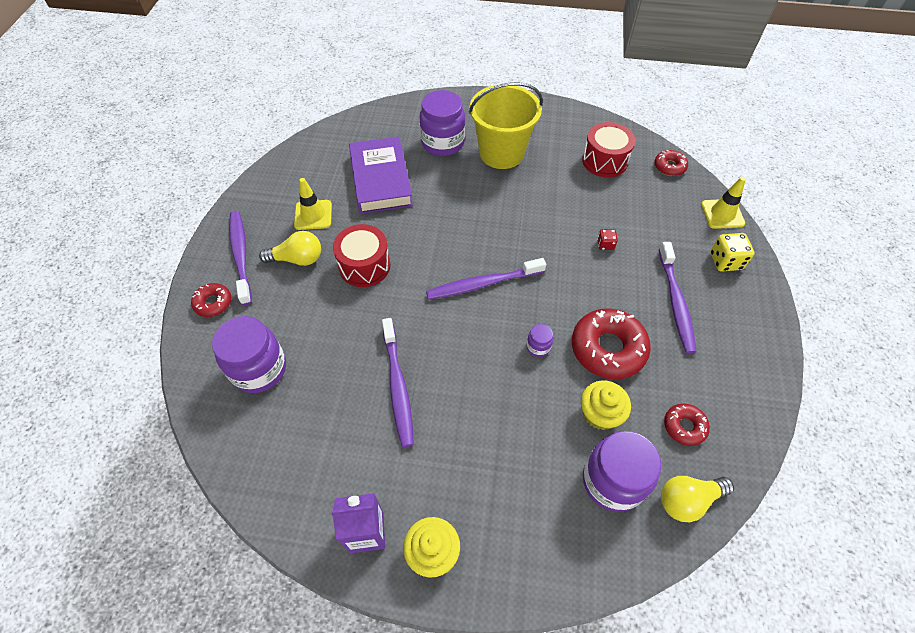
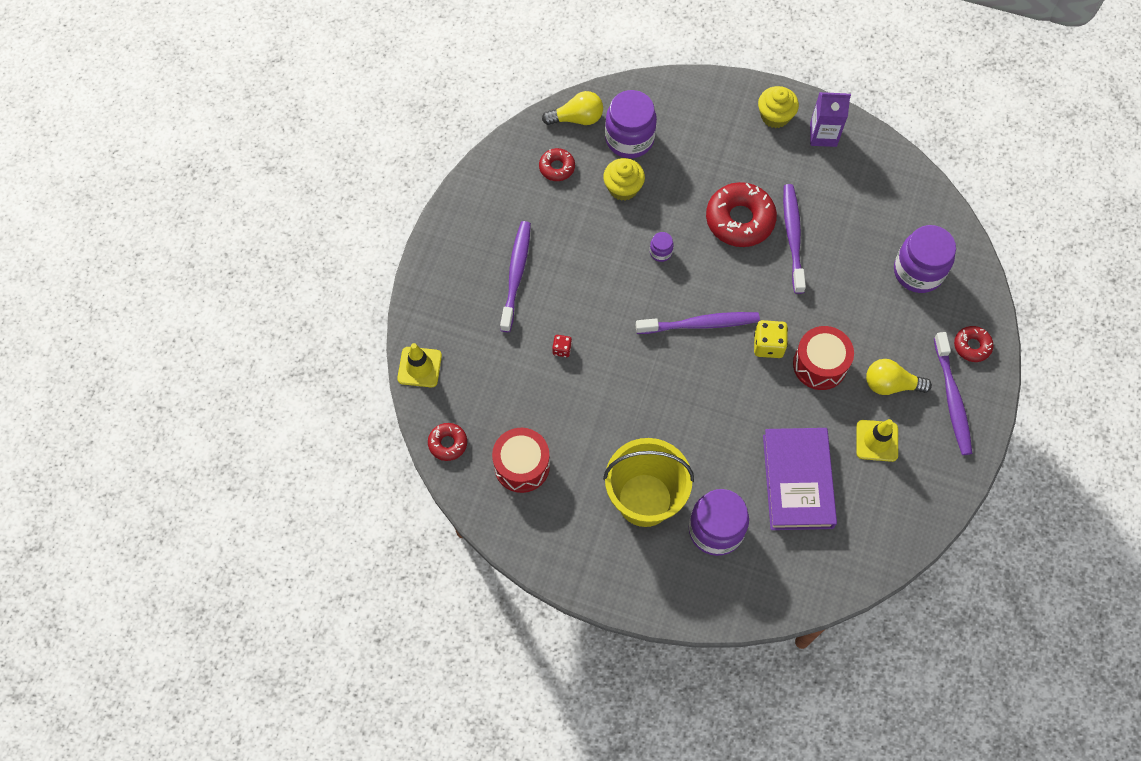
camera: 170 degrees left, 10 degrees up
red donut [572,308,651,379] -> red donut moved to [706,182,777,247]
yellow dice [710,233,754,272] -> yellow dice moved to [754,320,788,358]

